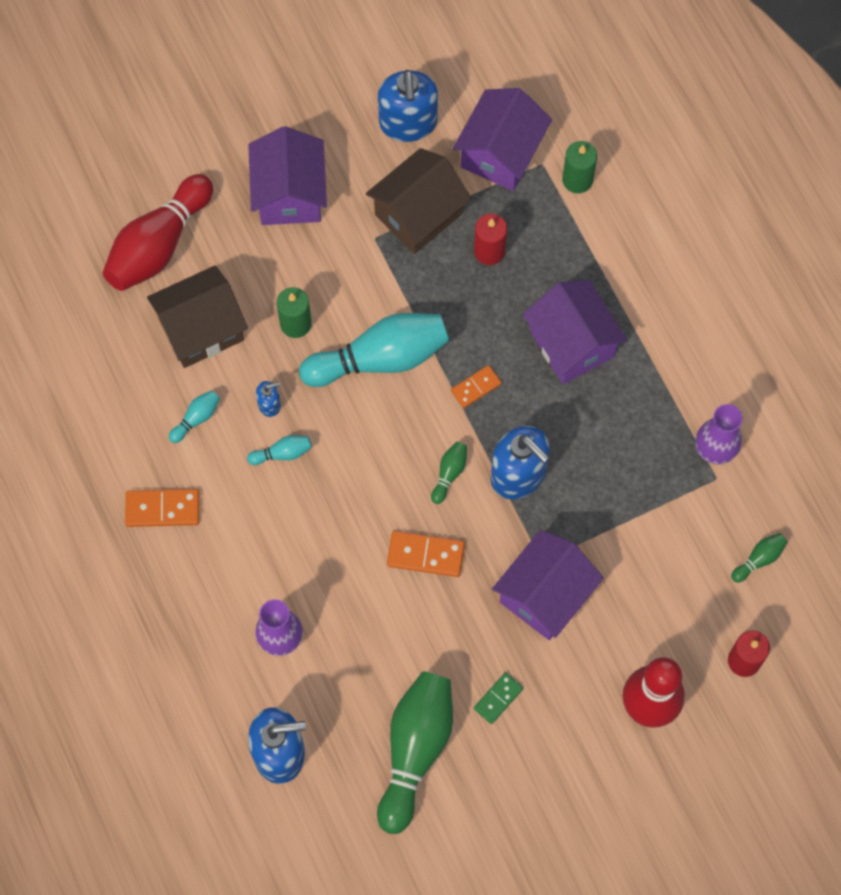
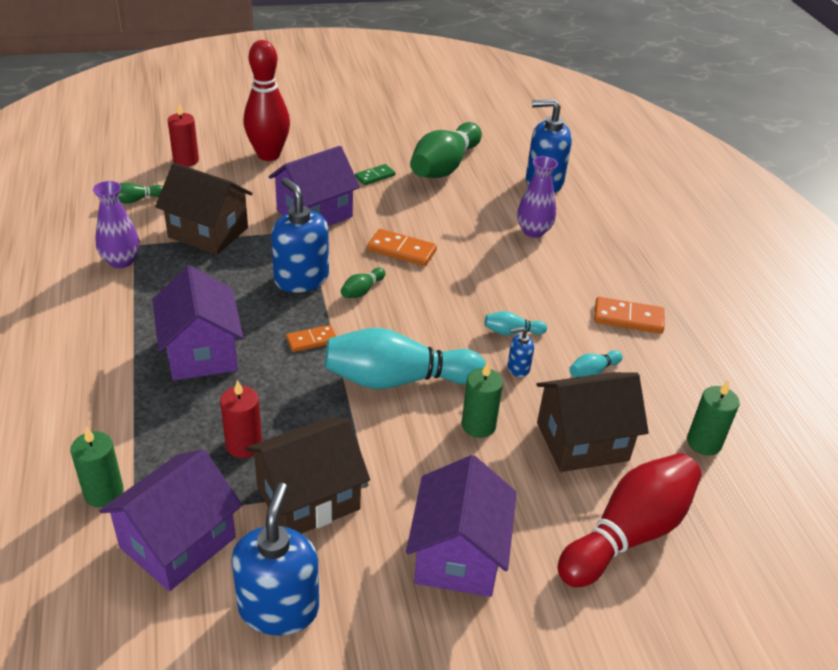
camera: 170 degrees left, 30 degrees down
none -> brown house [155,163,253,255]
none -> green candle [687,381,740,455]

